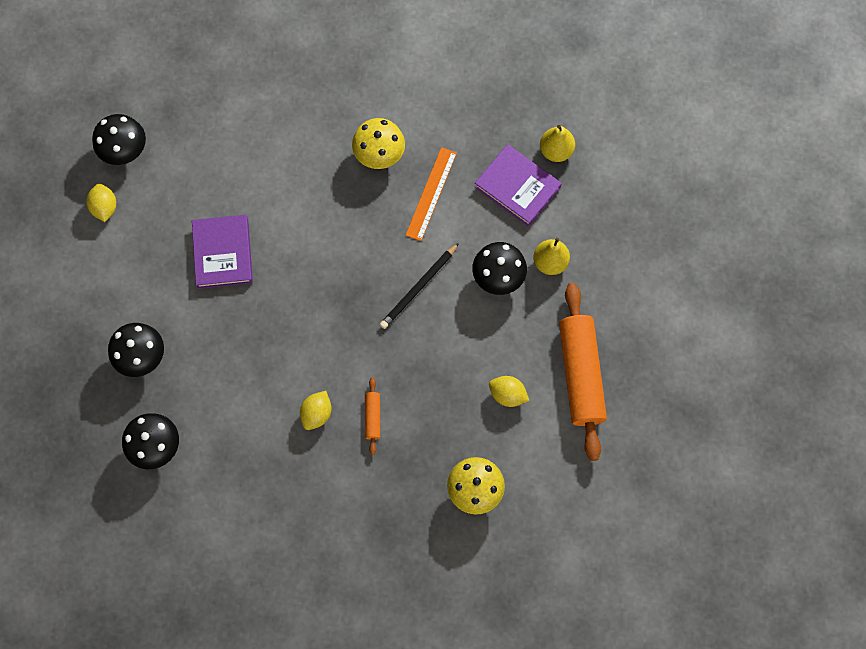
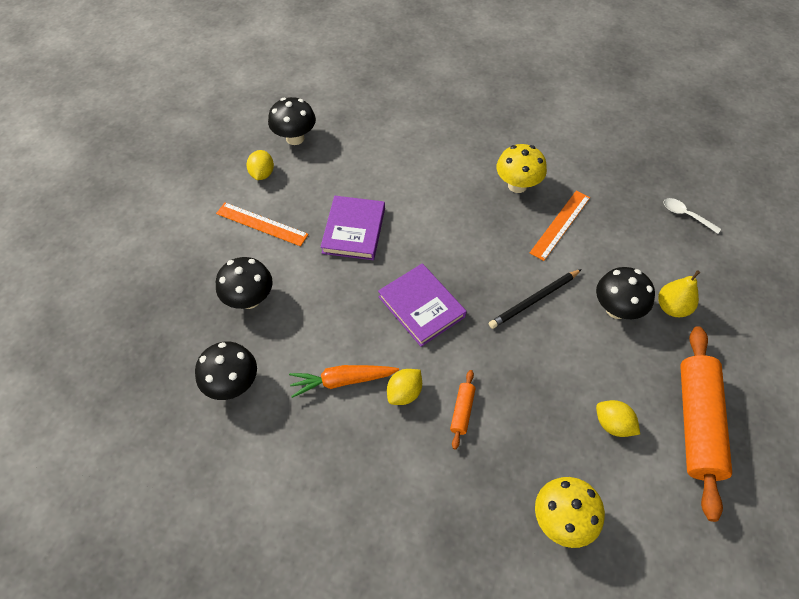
camera: 15 degrees right, 15 degrees down
purple book [475,144,562,227] -> purple book moved to [378,264,467,347]
yellow pear [540,125,575,162] -> white spoon [664,198,721,234]
none -> orange ruler [216,202,309,246]
none -> orange carrot [289,365,399,398]

